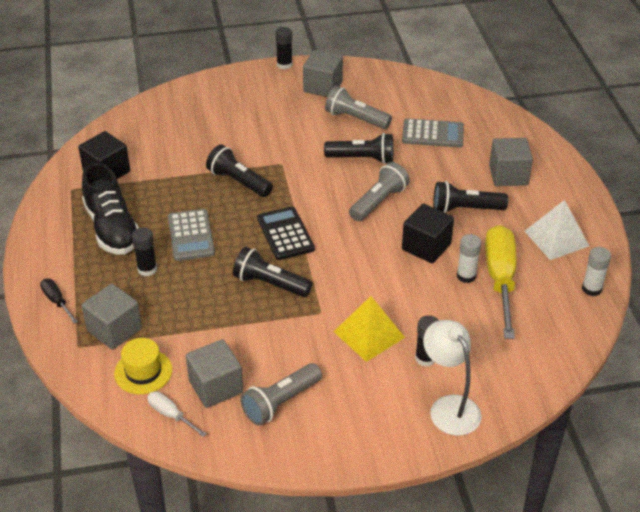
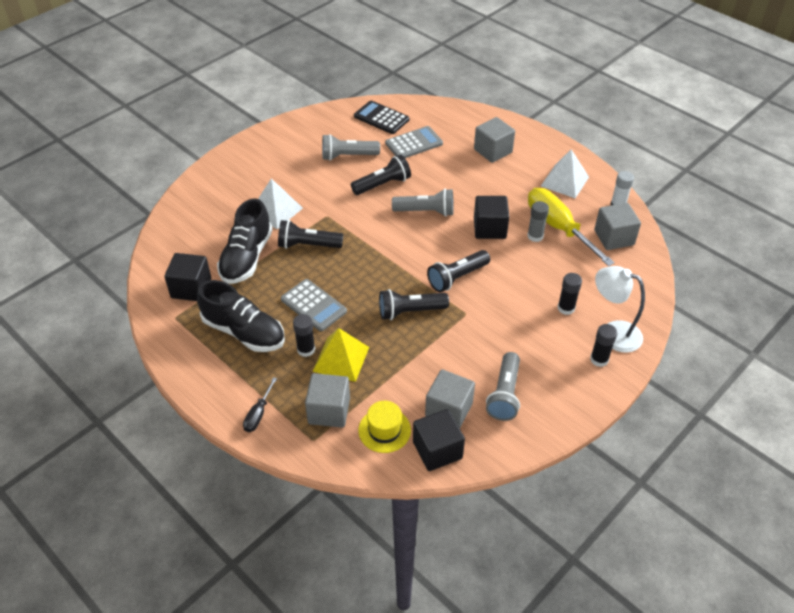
camera: 35 degrees left, 5 degrees up
black screwdriver [40,279,78,324] -> black screwdriver turned 90 degrees counterclockwise [243,377,277,432]
white screwdriver [147,391,207,437] -> black cube [413,409,465,471]
black calculator [257,206,315,260] -> black calculator moved to [354,100,409,134]
black glue stick [276,27,293,70] -> black glue stick moved to [590,324,617,367]
grey cube [303,50,343,97] -> grey cube moved to [594,203,641,250]
yellow pyramid [334,296,405,362] -> yellow pyramid moved to [312,328,369,382]
grey flashlight [349,162,410,222] -> grey flashlight turned 90 degrees clockwise [392,189,454,217]
black flashlight [433,181,508,213] -> black flashlight moved to [427,250,490,292]
white glue stick [457,234,481,283] -> grey glue stick [527,201,549,242]
none -> black shoe [217,199,273,284]
none -> white pyramid [258,178,303,229]

